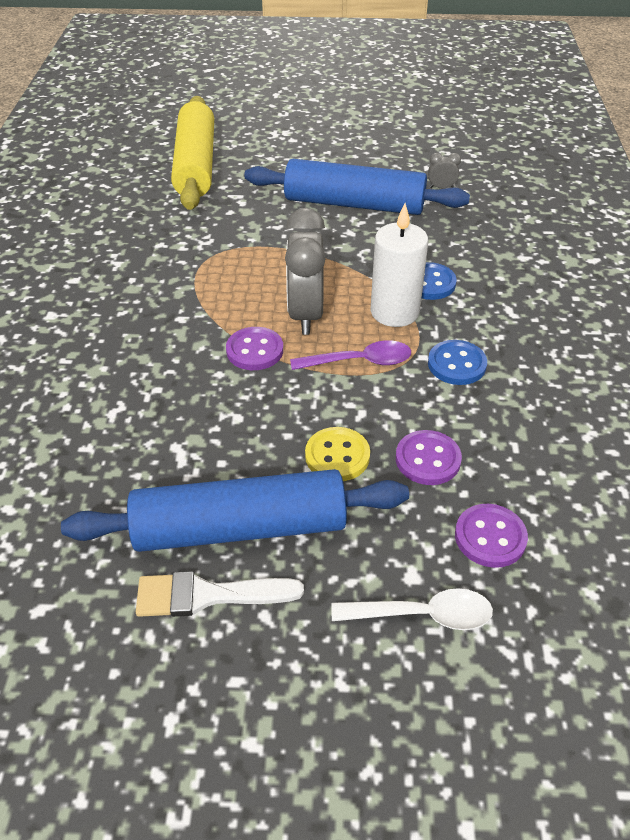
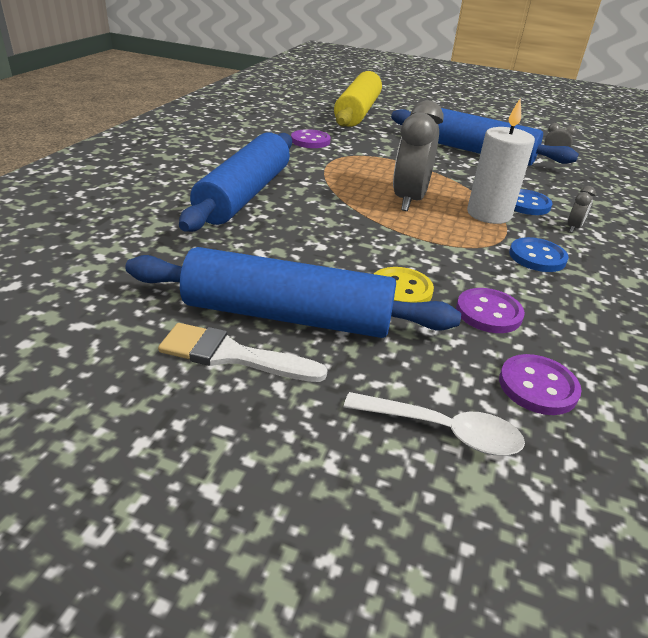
camera: 15 degrees right, 10 degrees down
purple button [226,327,283,370] -> purple button moved to [291,129,331,148]
purple spoon [290,341,411,370] -> none
none -> blue rolling pin [179,132,292,232]
none -> grey clock [567,186,596,233]

